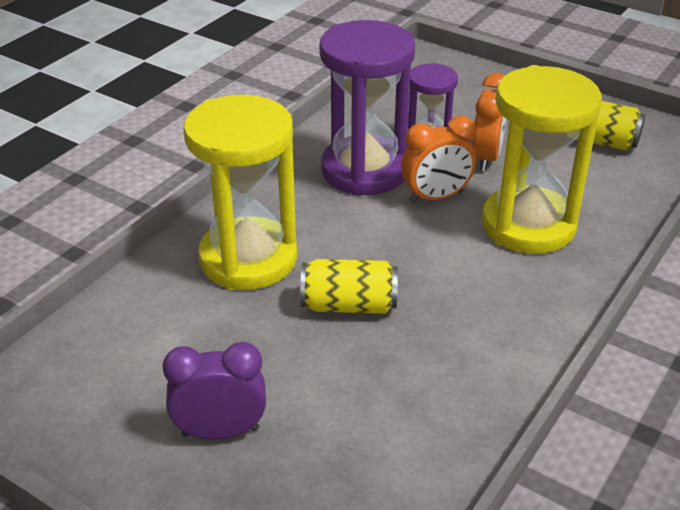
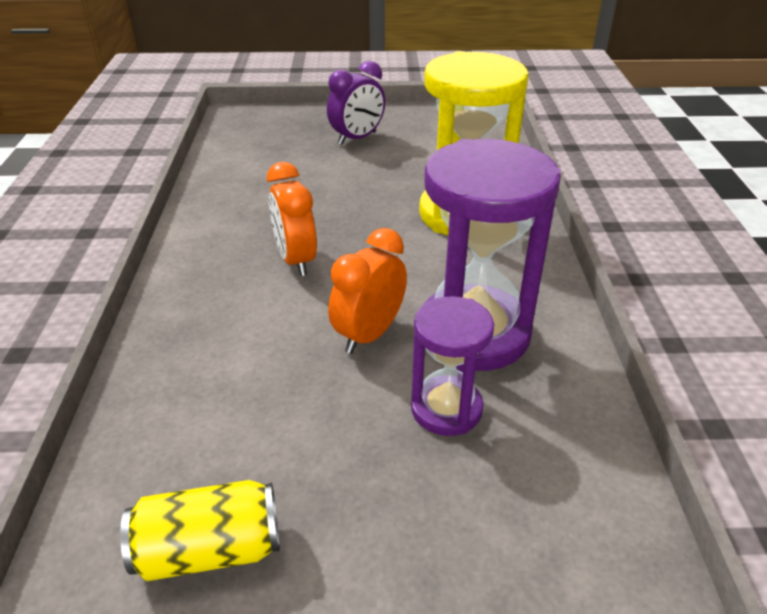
camera: 145 degrees right, 0 degrees up
yellow can [300,259,398,314] -> none
orange clock [472,73,506,171] -> orange clock moved to [267,162,317,276]
yellow hourglass [482,65,602,254] -> none

